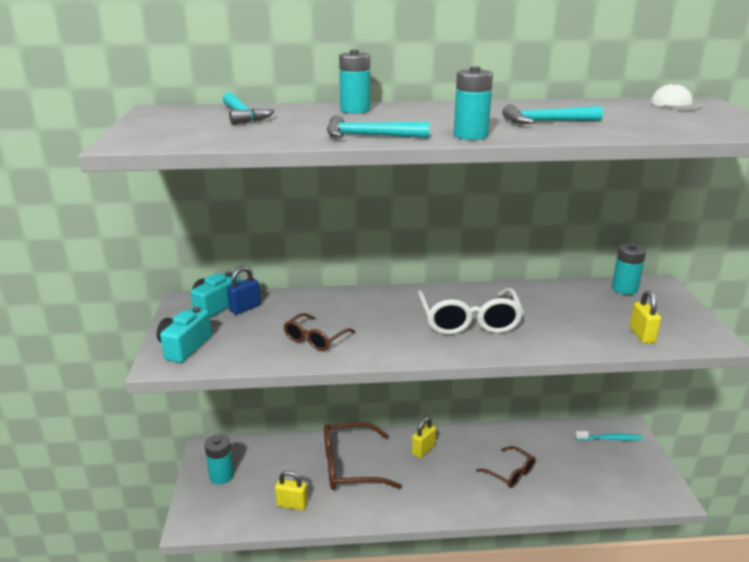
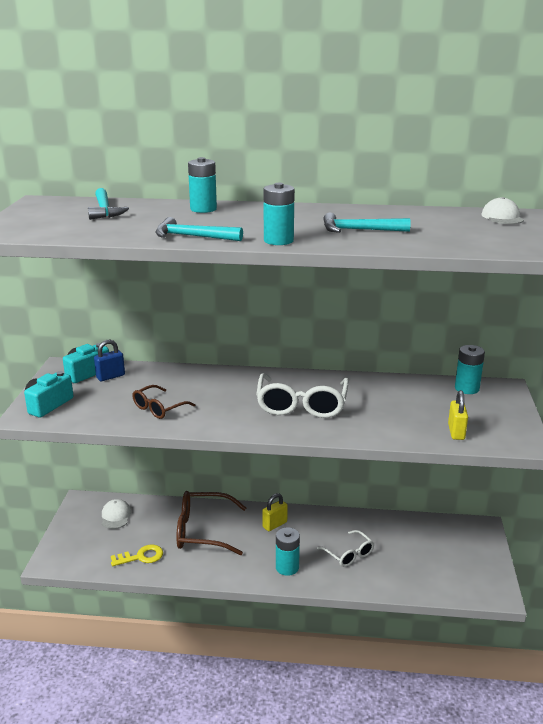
camera: 10 degrees right, 0 degrees up
turquoise battery [205,434,234,484] -> turquoise battery moved to [276,527,300,576]
yellow padlock [275,470,308,510] -> yellow key [111,545,163,566]
brown glasses [476,446,536,488] -> white glasses [317,530,374,567]
turquoise toothbrush [575,431,643,440] -> none
none -> white cap [102,499,131,529]

